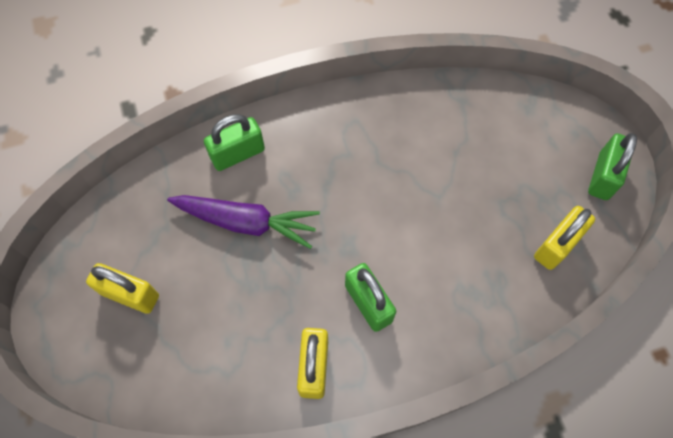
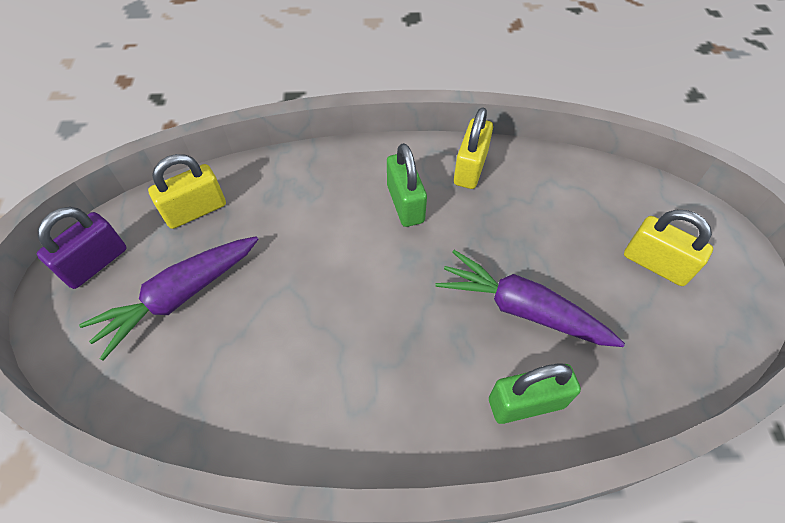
camera: 165 degrees left, 10 degrees down
green padlock [588,133,637,200] -> purple padlock [37,207,127,289]
none -> purple carrot [79,236,258,361]

